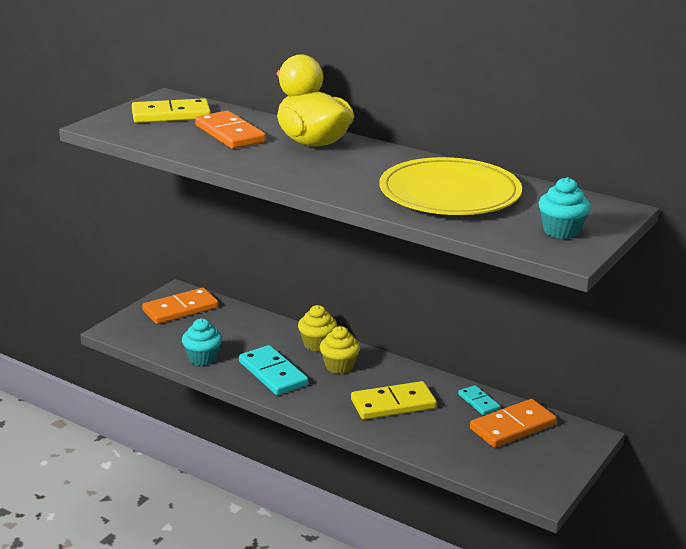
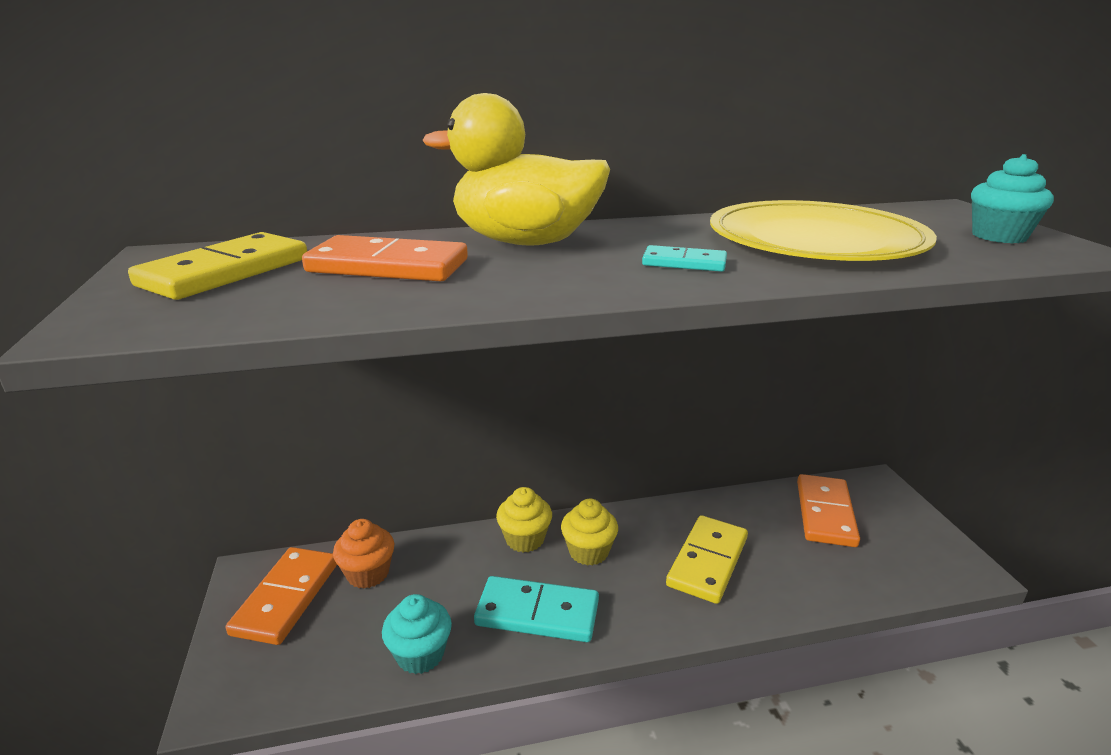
camera: 45 degrees left, 0 degrees up
turquoise domino [458,385,500,415] -> turquoise domino moved to [642,245,727,272]
none -> orange cupcake [333,519,394,588]

